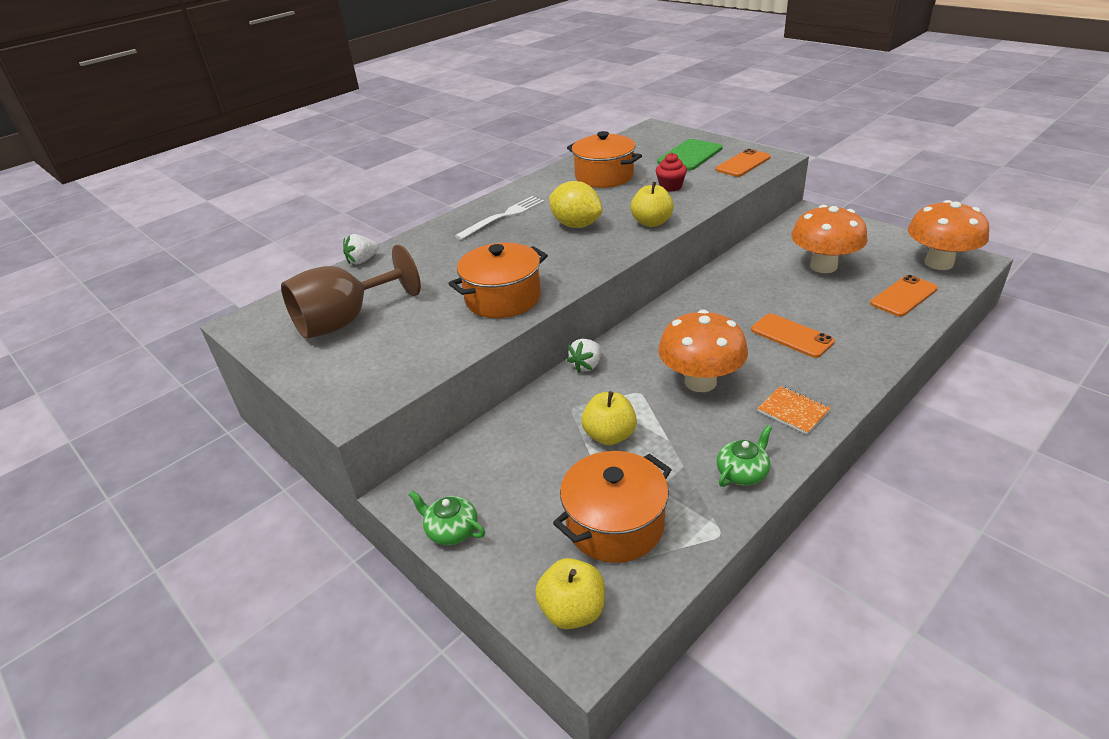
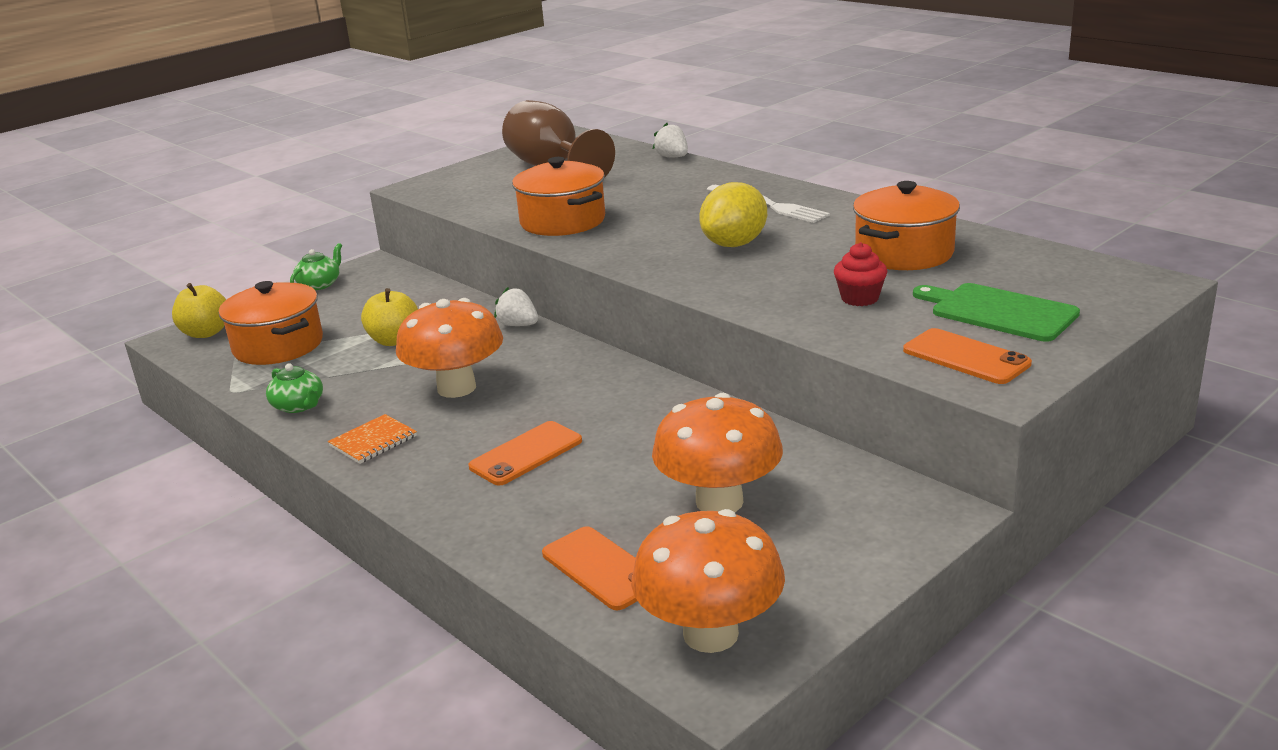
camera: 90 degrees right, 10 degrees down
yellow apple [631,182,674,227] -> none

